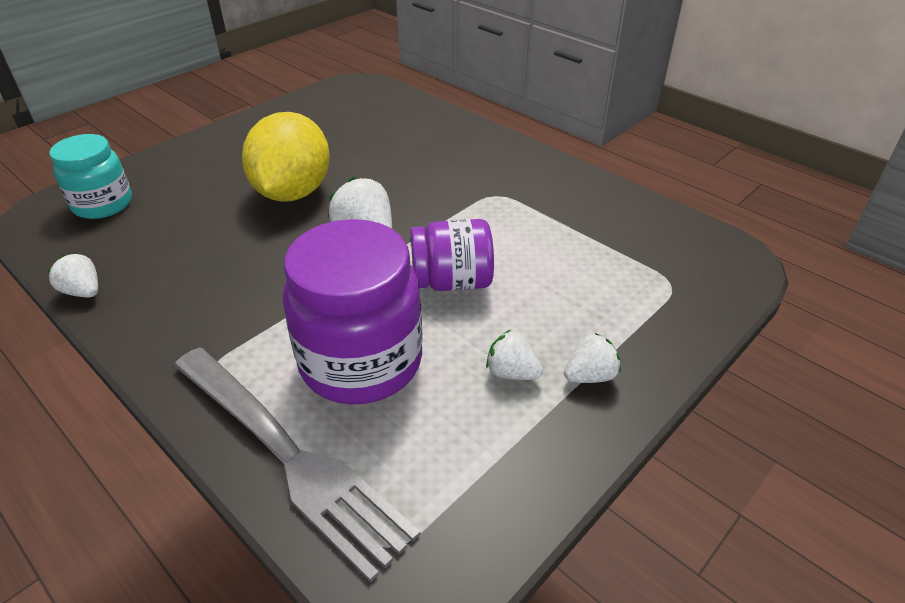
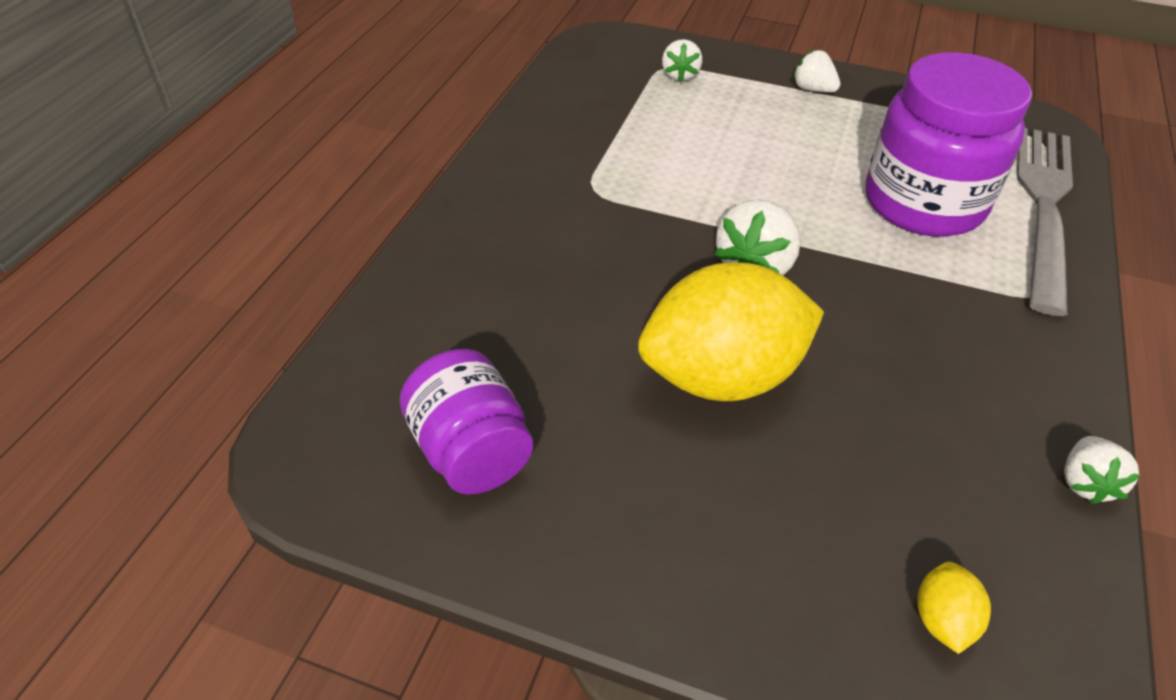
camera: 115 degrees left, 5 degrees up
turquoise jar [49,134,132,219] -> yellow lemon [918,562,991,654]
purple jar [411,219,494,291] -> purple jar moved to [400,349,533,495]
white strawberry [486,330,543,380] -> white strawberry moved to [662,39,702,82]

